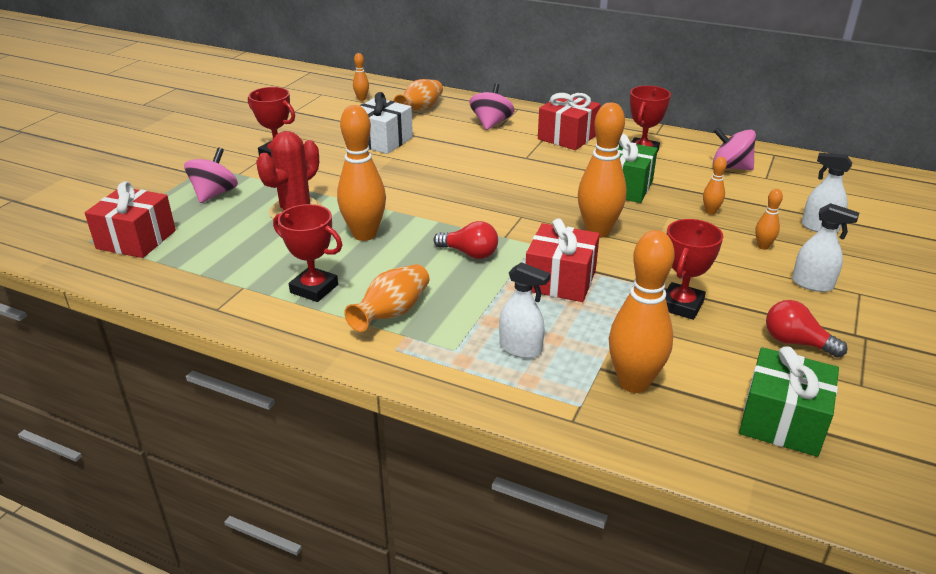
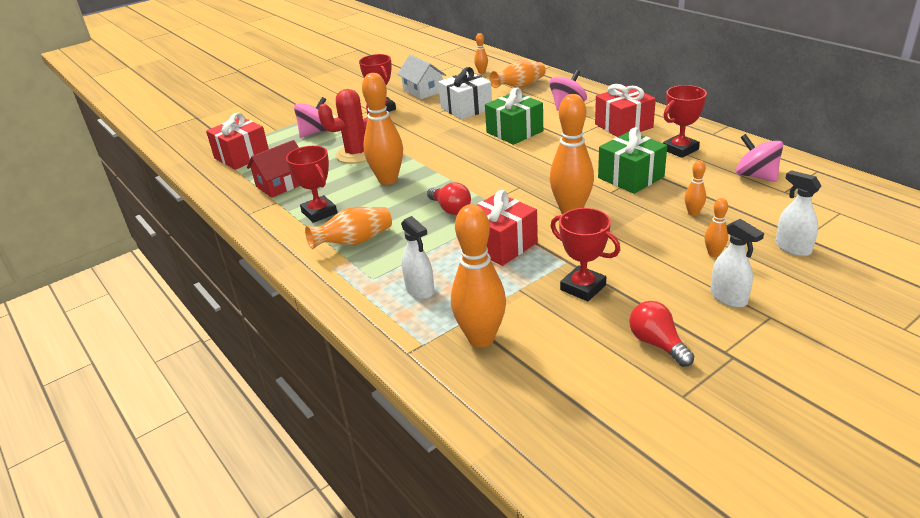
camera: 30 degrees right, 0 degrees up
red trophy [666,219,723,320] -> red trophy turned 75 degrees clockwise [551,208,620,301]
green gift [739,346,839,457] -> green gift moved to [485,87,543,145]
none -> red house [247,140,300,198]
none -> white house [397,54,446,99]

